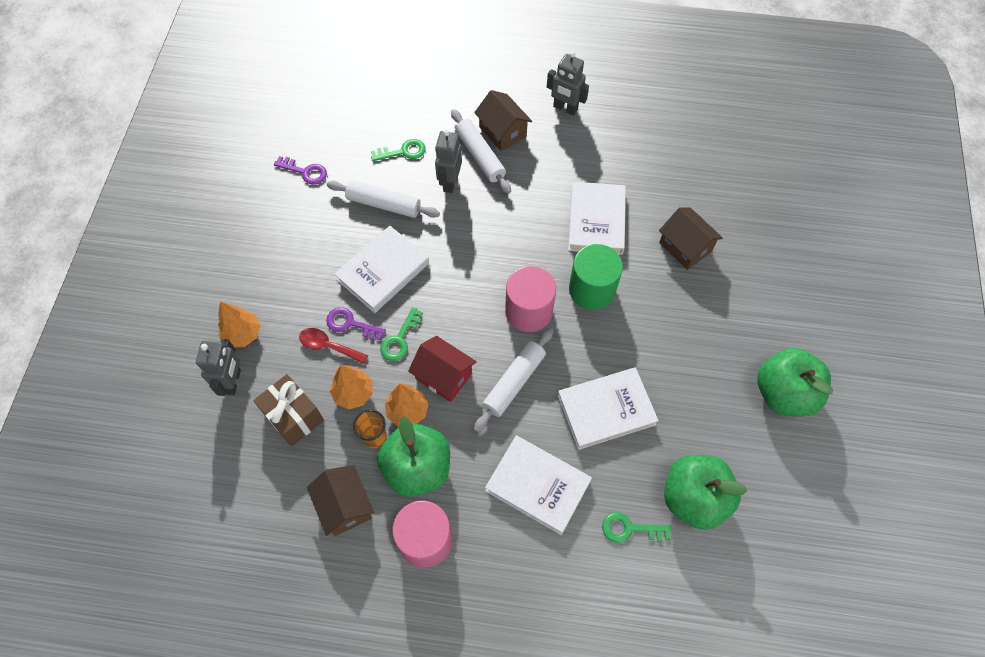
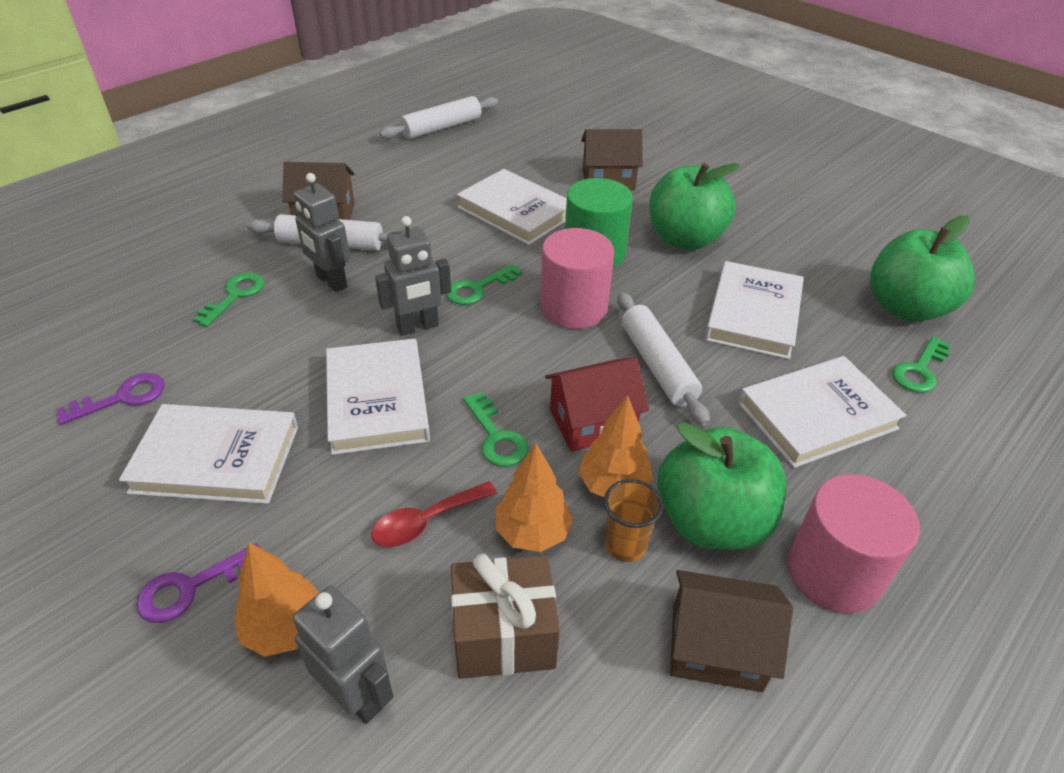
camera: 55 degrees left, 20 degrees down
purple key [326,307,386,340] -> purple key moved to [136,543,260,623]
white rolling pin [327,180,440,218] -> white rolling pin moved to [380,96,498,139]
grey robot [547,51,589,116] -> grey robot moved to [375,216,451,336]
green apple [757,348,833,416] -> green apple moved to [649,163,740,250]
none -> white book [119,404,298,504]
none -> green key [446,264,522,305]

